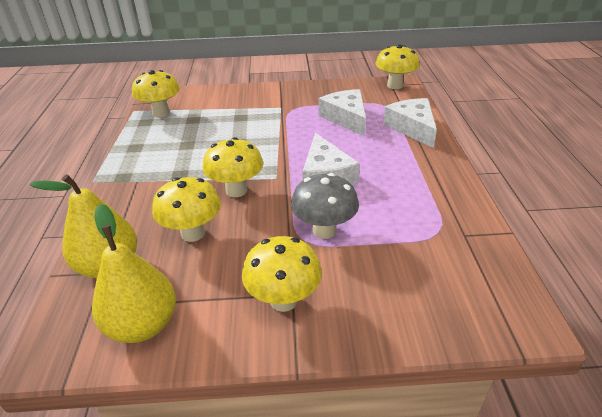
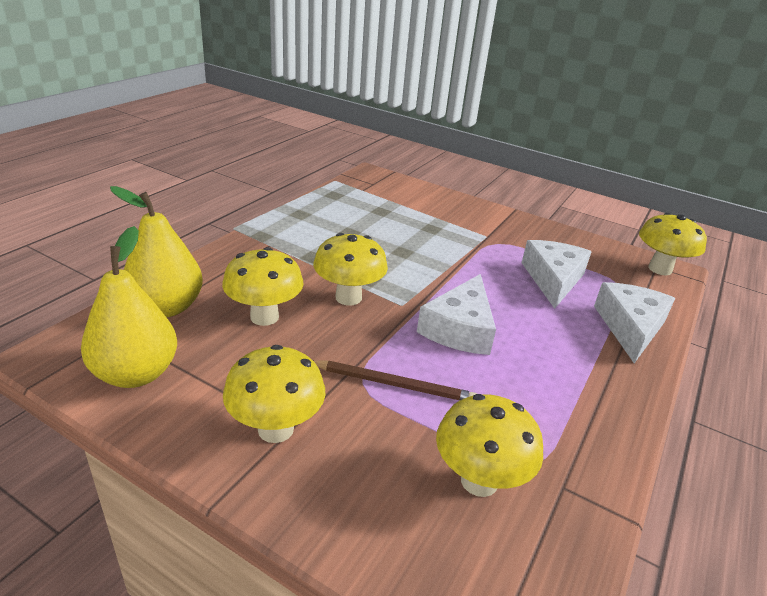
camera: 30 degrees right, 5 degrees down
yellow mushroom [132,70,180,118] -> yellow mushroom moved to [436,394,543,497]
grey mushroom [291,173,359,239] -> brown pencil [314,361,477,401]

